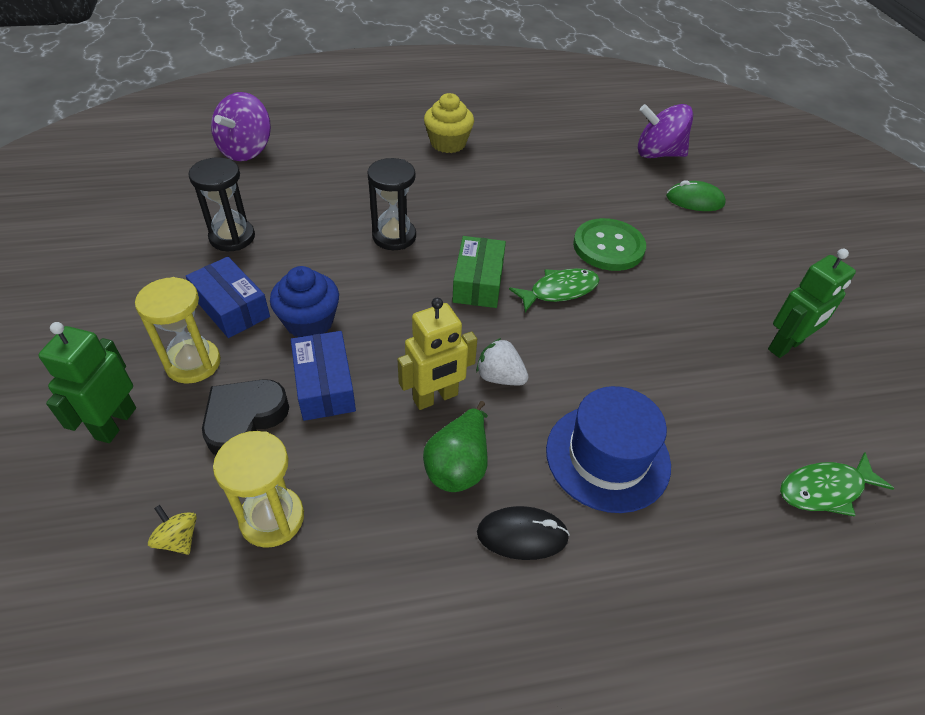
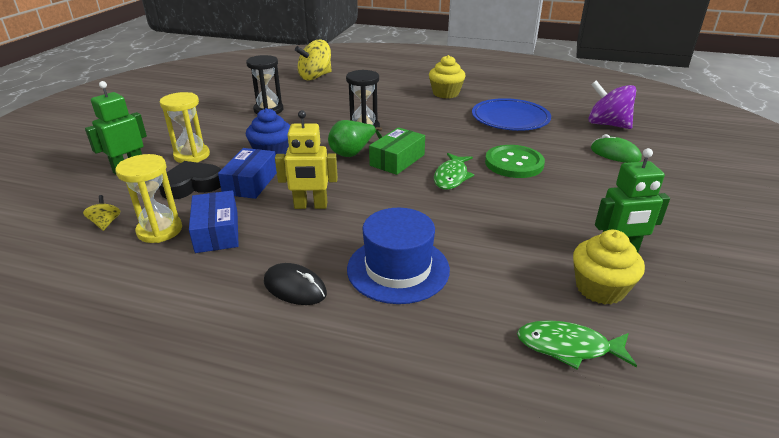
camera: 30 degrees right, 15 degrees down
blue box [186,257,270,338] -> blue box moved to [189,190,239,253]
purple spinning top [211,92,271,161] -> yellow spinning top [295,40,332,80]
green pear [423,401,488,492] -> green pear moved to [328,120,382,157]
white strawberry [476,338,528,385] -> none
green fish [509,268,600,312] -> green fish turned 105 degrees clockwise [434,153,474,190]
none -> blue plate [472,98,551,131]
none -> yellow cupcake [573,230,645,305]

